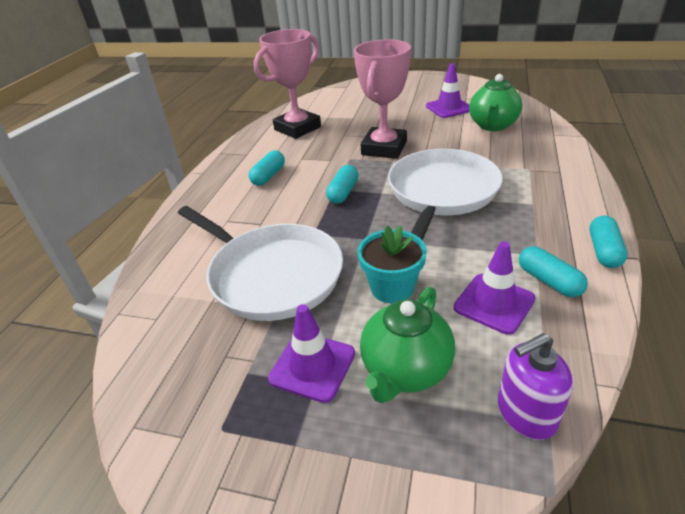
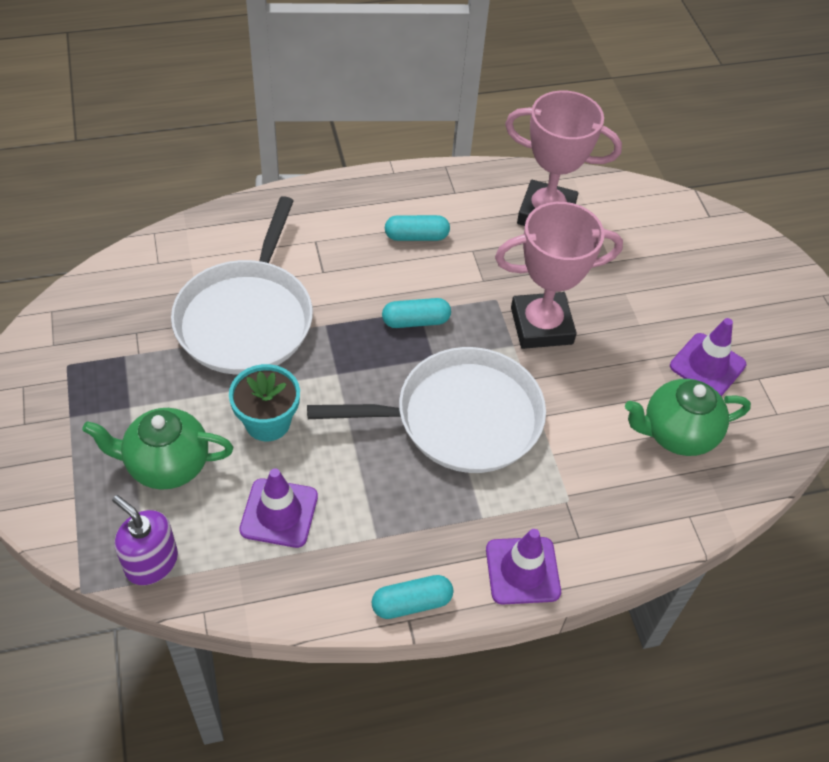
camera: 55 degrees right, 15 degrees up
purple traffic cone [268,304,355,403] -> purple traffic cone moved to [486,529,561,604]
turquoise capsule [519,246,588,297] -> none

